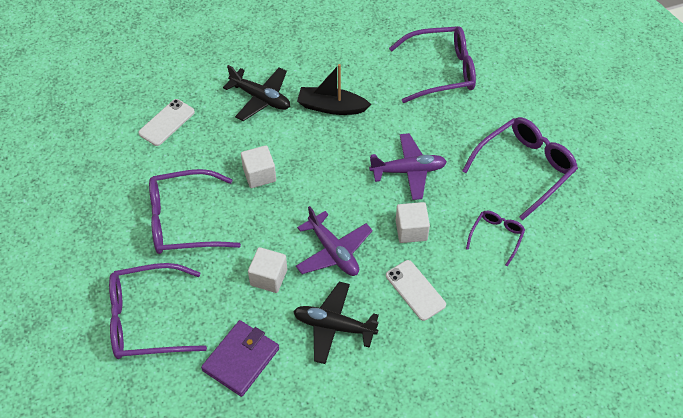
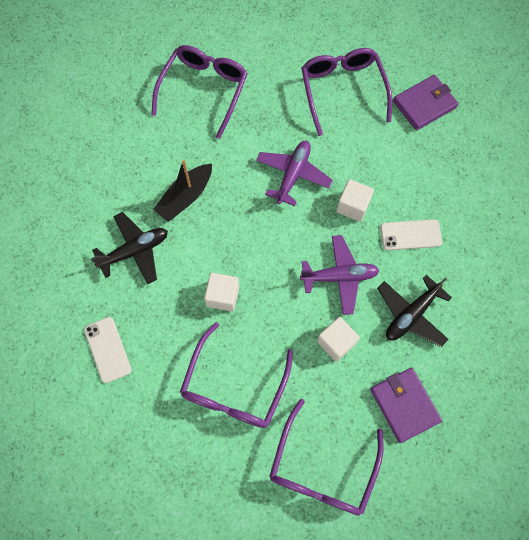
camera: 60 degrees left, 15 degrees up
purple glasses [466,211,525,266] -> none
none -> purple wallet [393,75,459,130]

